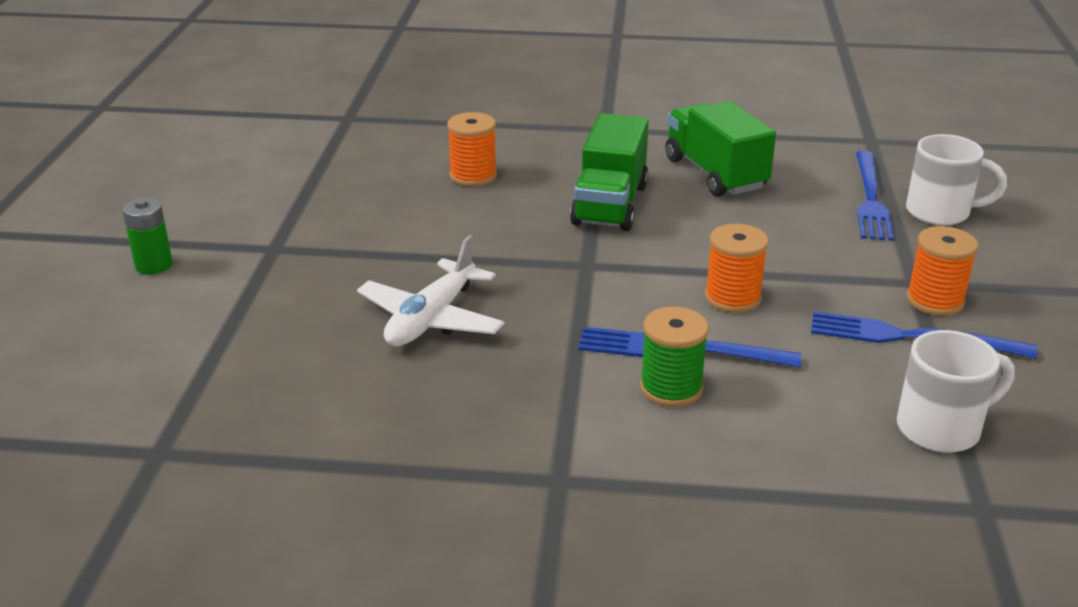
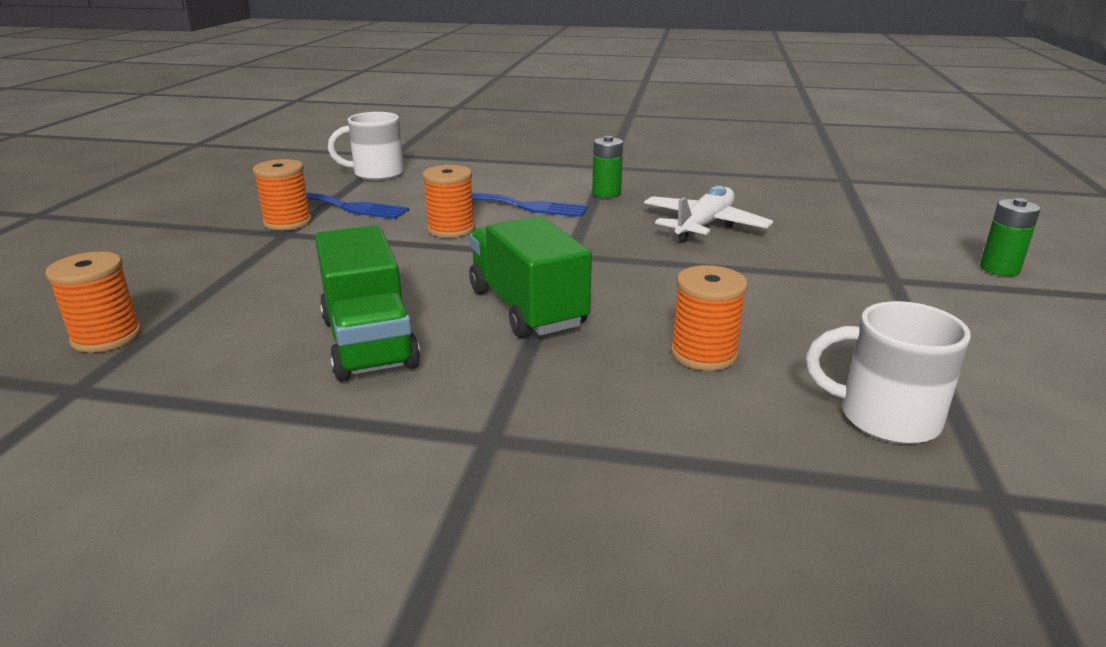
camera: 175 degrees left, 5 degrees down
green truck [570,113,649,231] -> green truck turned 45 degrees counterclockwise [469,216,592,338]
green spool [640,307,709,407] -> none
blue fork [856,151,894,241] -> none
white mug [906,134,1007,225] -> white mug moved to [806,301,970,444]
none -> orange spool [45,252,142,353]
none -> green battery [592,136,623,198]

